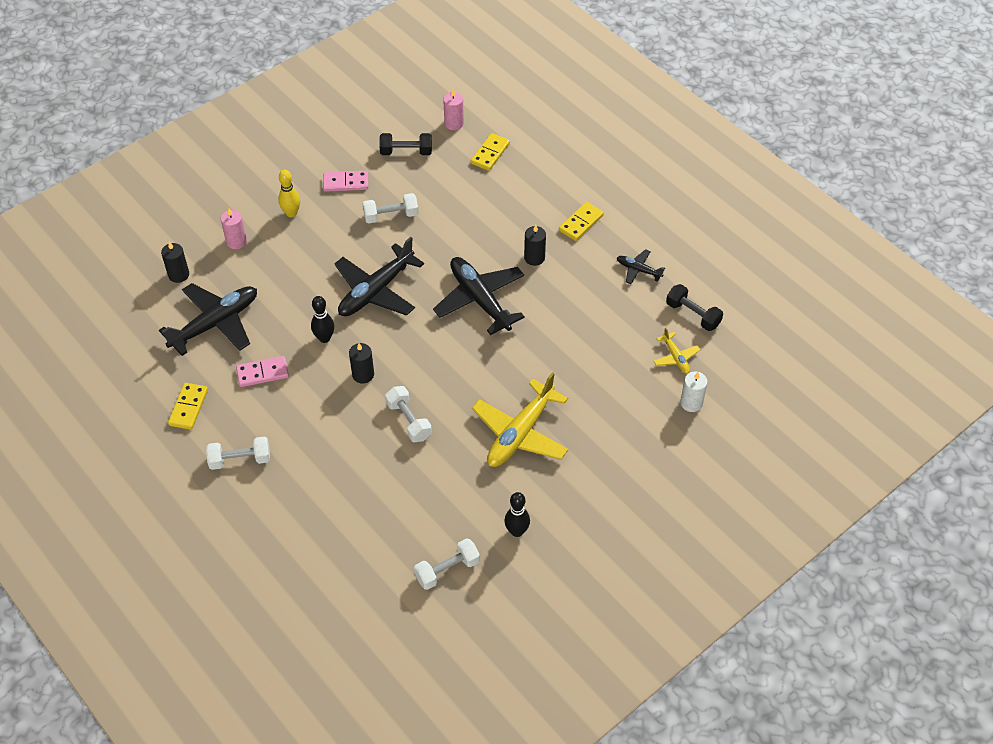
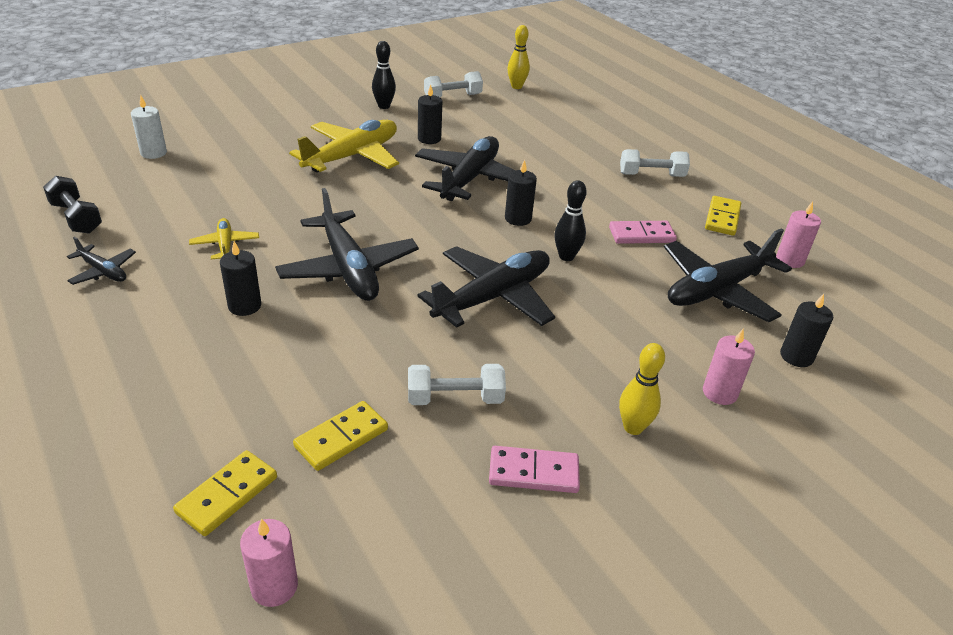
camera: 175 degrees left, 15 degrees down
black dumbbell [379,133,432,155] -> none
white dumbbell [385,386,432,442] -> black plane [415,136,516,201]
yellow domino [559,202,604,241] -> yellow domino moved to [293,401,388,471]
yellow plane [654,327,701,374] -> yellow plane moved to [189,218,259,259]
none -> black candle [418,84,442,144]
none -> yellow bowling pin [507,25,530,89]
none -> pink candle [776,201,821,268]

